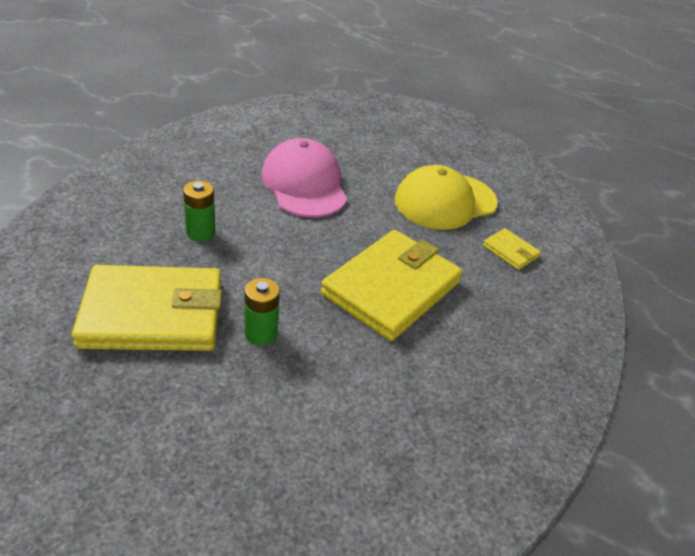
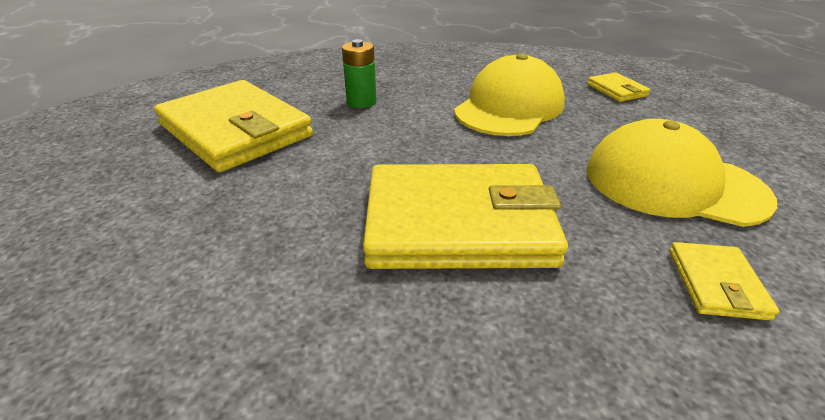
camera: 55 degrees right, 5 degrees down
green battery [245,278,280,345] -> none
pink cap [261,138,347,217] -> yellow cap [454,53,565,136]
none -> yellow wallet [587,72,650,102]

